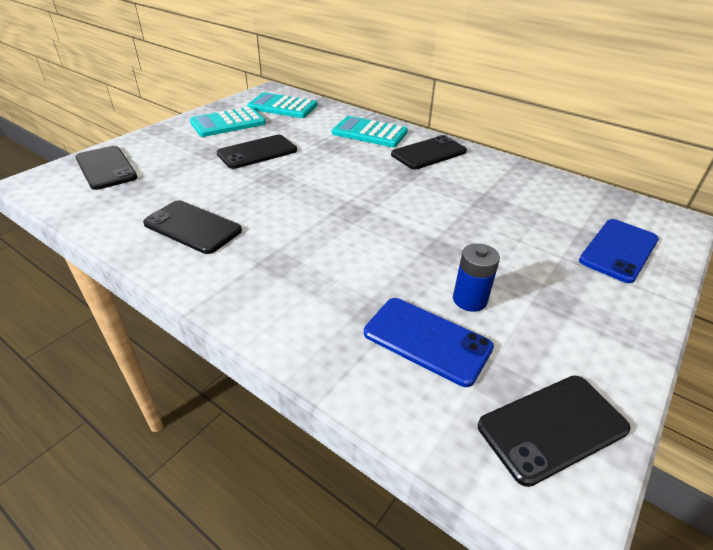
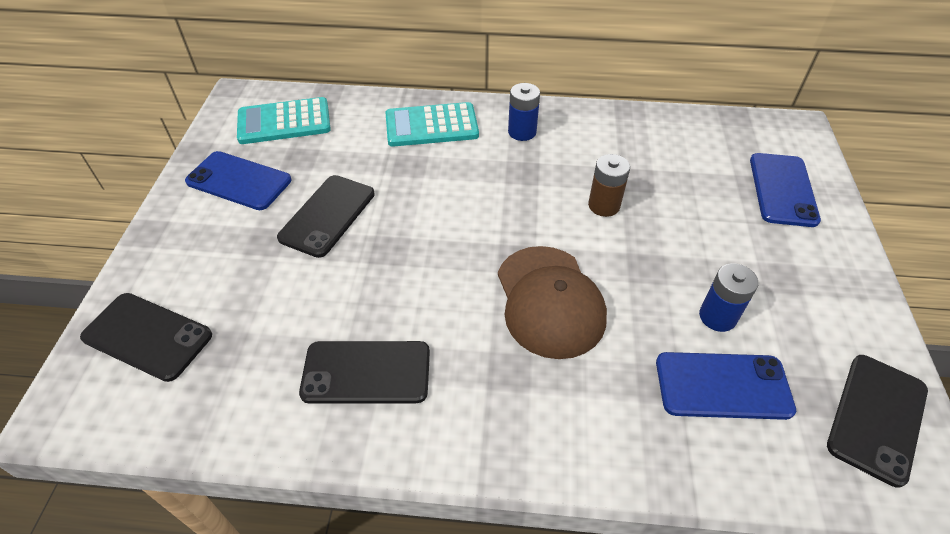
camera: 30 degrees left, 10 degrees up
turquoise calculator [190,107,266,137] -> blue phone [185,151,291,210]
black phone [391,135,467,169] -> blue battery [508,83,540,141]
none -> brown cap [498,246,607,359]
none -> brown battery [588,154,630,217]

